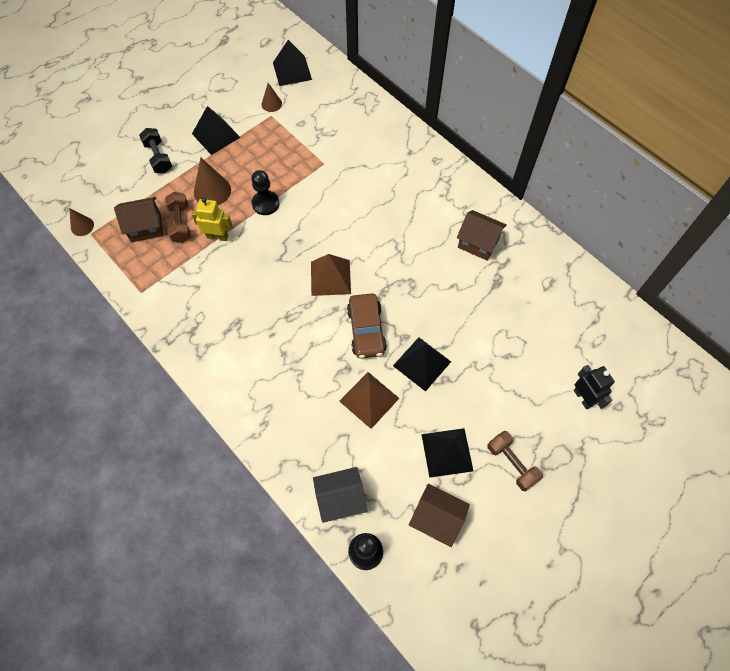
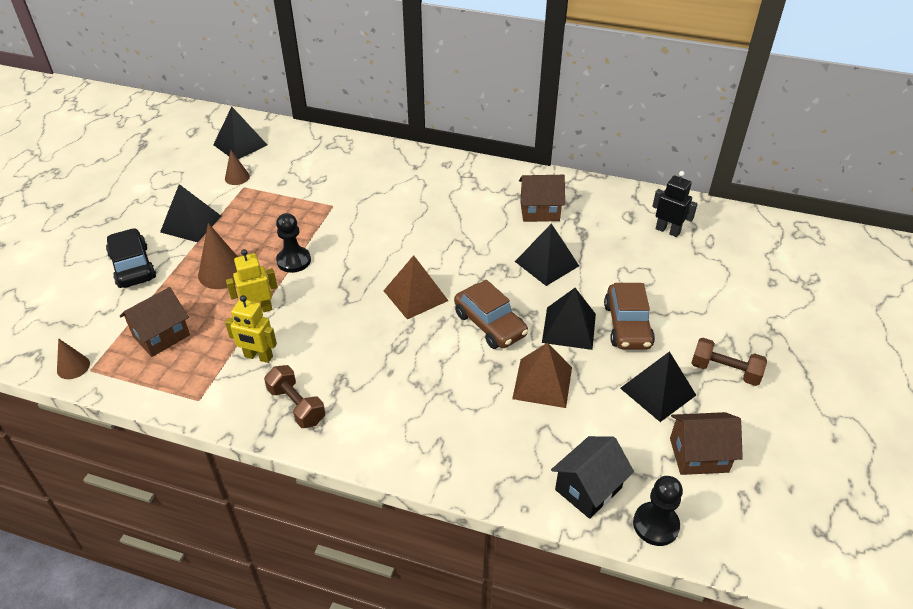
camera: 30 degrees left, 20 degrees down
black dumbbell [139,128,172,173] -> black car [106,228,156,288]
brown dumbbell [165,192,191,243] -> brown dumbbell moved to [264,365,325,428]
black robot [574,365,615,409] -> black robot moved to [652,171,698,237]
none -> yellow robot [225,295,277,363]
none -> black pyramid [515,223,579,286]
none -> brown car [604,283,655,349]

